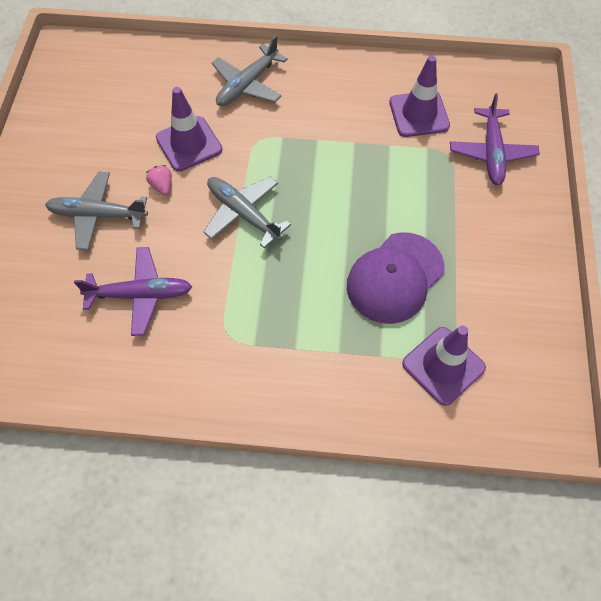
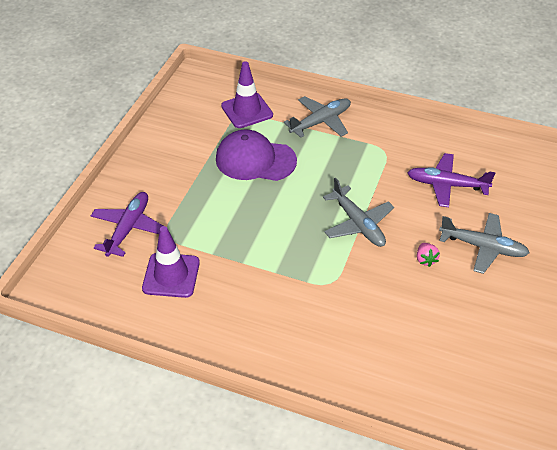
camera: 165 degrees left, 15 degrees down
purple traffic cone [156,87,222,171] -> none
grey plane [212,35,288,106] -> grey plane moved to [284,96,351,138]
purple cap [347,232,444,324] -> purple cap turned 135 degrees counterclockwise [216,129,297,181]

